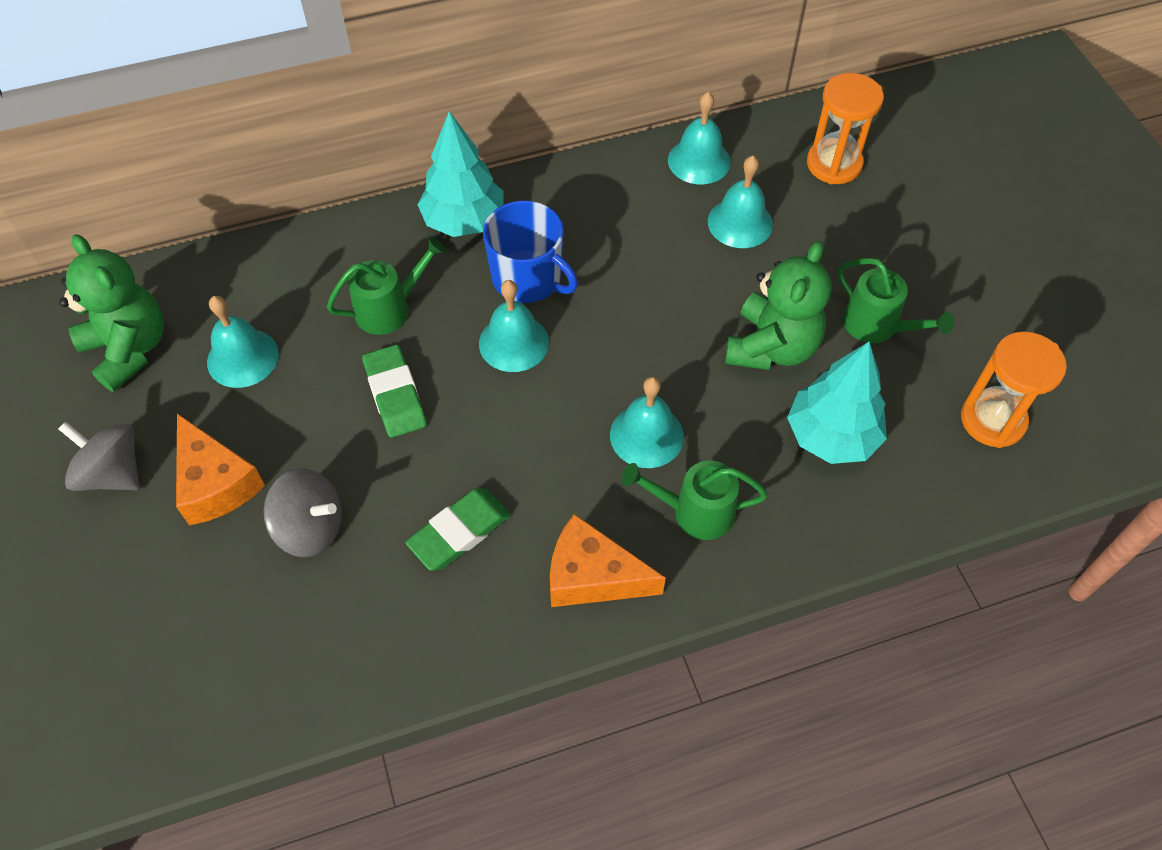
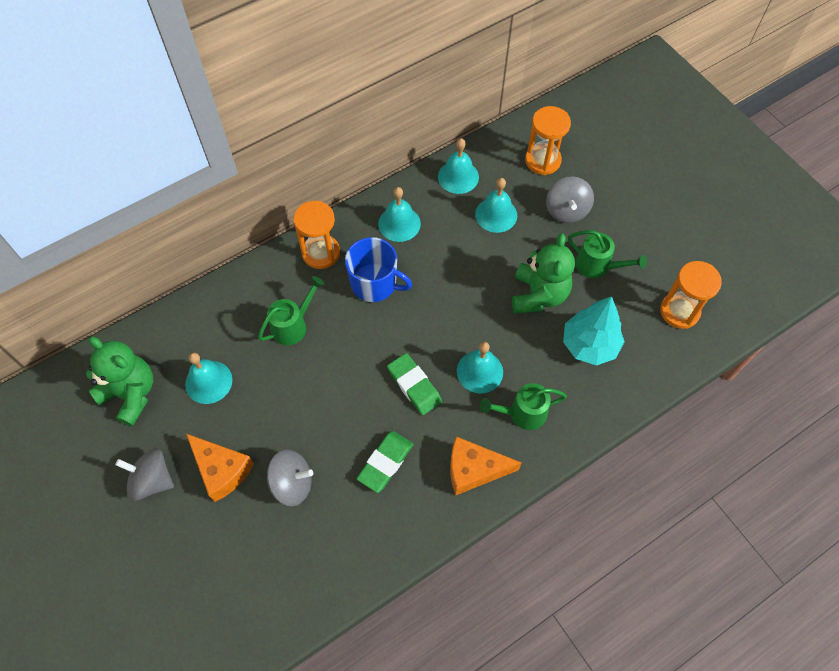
camera: 15 degrees left, 5 degrees up
green eraser [362,345,427,438] -> green eraser moved to [387,353,442,415]
turquoise tree [417,111,504,237] -> orange hourglass [293,201,340,269]
turquoise bell [479,280,549,372] -> turquoise bell moved to [378,187,421,242]
none -> grey spinning top [546,176,594,223]

